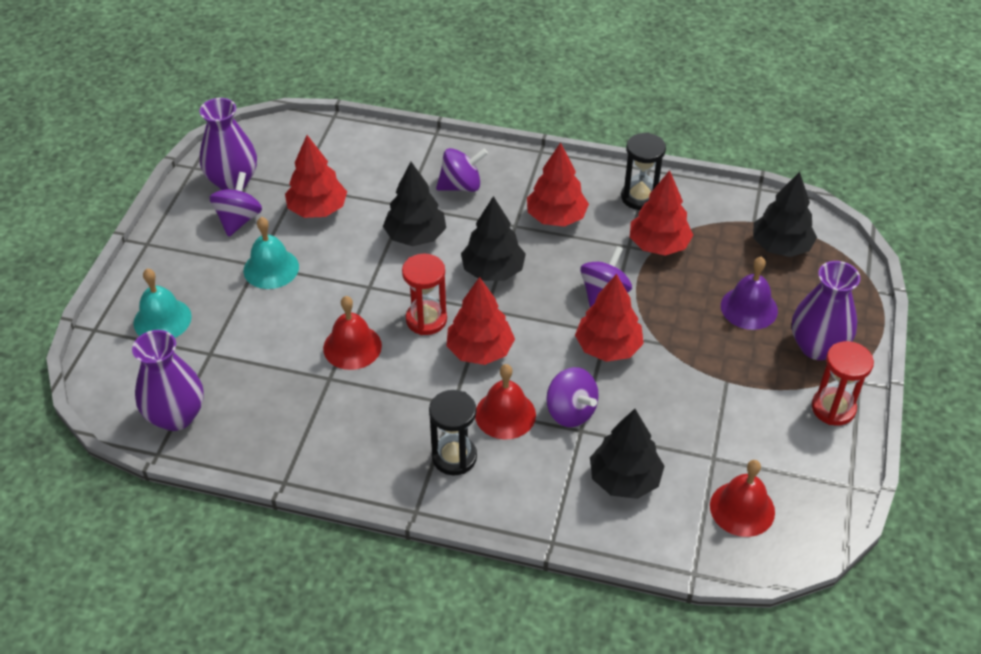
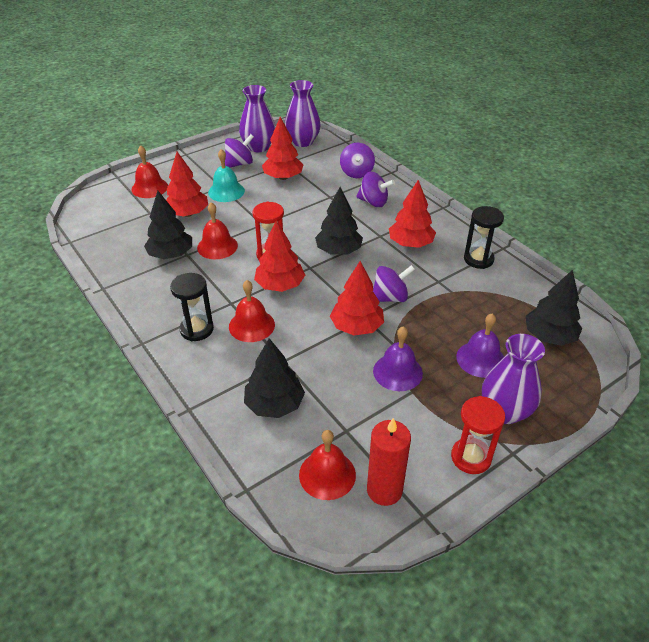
camera: 40 degrees right, 5 degrees down
purple vase [132,330,204,431] -> purple vase moved to [285,80,321,147]
turquoise bell [133,269,192,338] -> red bell [131,145,168,198]
black tree [383,162,446,246] -> black tree moved to [144,191,192,259]
purple spinning top [546,367,599,427] -> purple spinning top moved to [340,143,375,178]
red tree [630,170,693,255] -> red tree moved to [166,152,208,217]
none -> red candle [367,418,411,506]
none -> purple bell [373,326,423,391]

